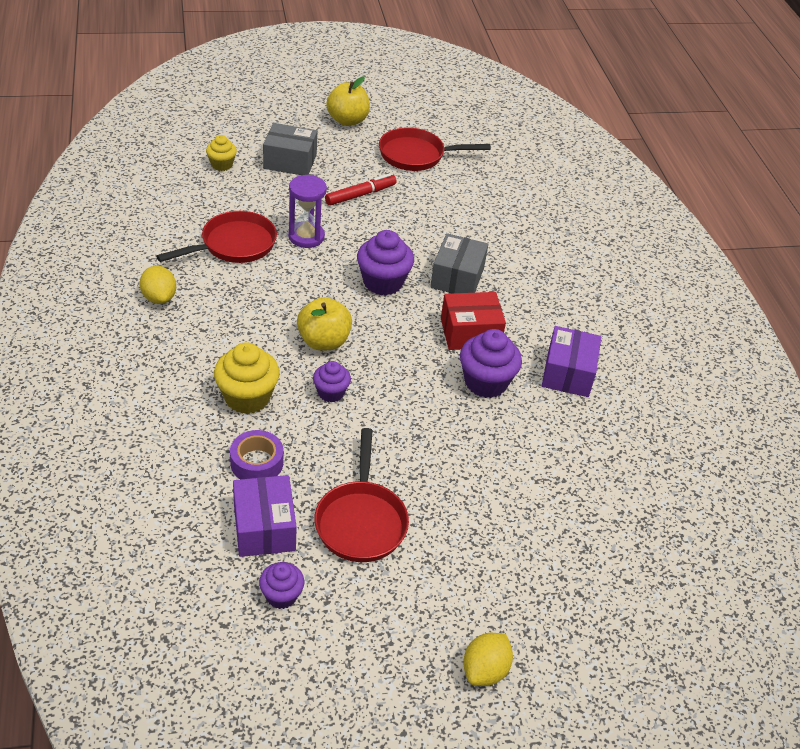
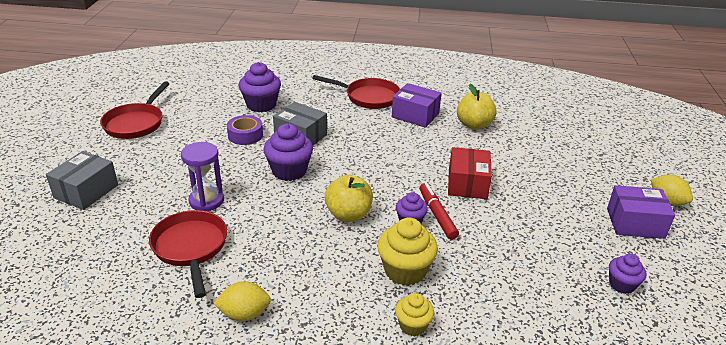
camera: 70 degrees left, 10 degrees down
yellow cupcake [206,135,237,171] -> yellow cupcake moved to [395,293,434,336]
purple tape [230,430,283,479] -> purple tape moved to [227,115,263,145]
purple box [233,475,297,557] -> purple box moved to [607,185,675,239]
red pan [314,428,409,562] -> red pan moved to [312,75,400,109]
red marker [325,173,397,206] -> red marker moved to [420,183,459,240]
yellow apple [326,77,370,126] -> yellow apple moved to [457,84,497,130]
red box [441,292,506,350] -> red box moved to [448,147,492,199]
purple cupcake [460,329,522,398] -> purple cupcake moved to [239,62,281,112]

